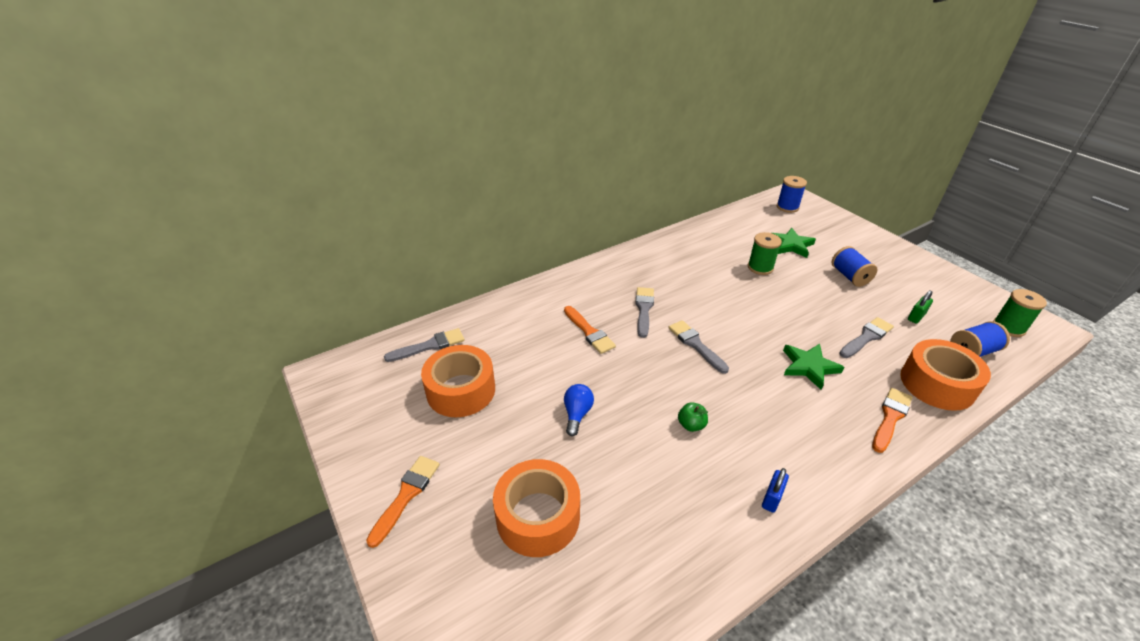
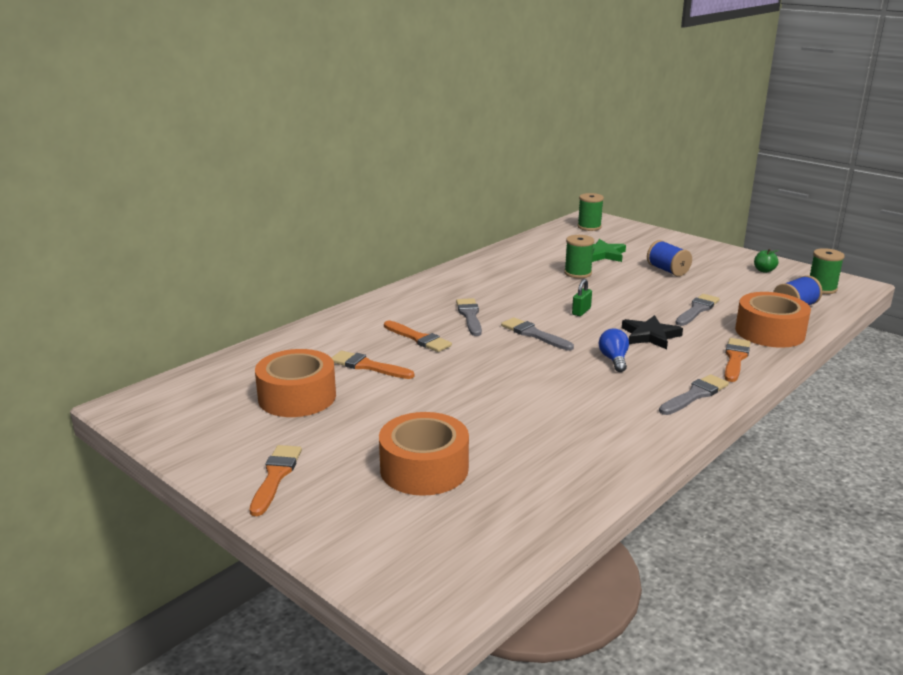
camera: 15 degrees left, 15 degrees down
grey brush [384,328,465,362] -> grey brush moved to [659,374,729,415]
blue light bulb [564,384,594,436] -> blue light bulb moved to [599,328,629,372]
green apple [678,402,708,432] -> green apple moved to [754,249,779,273]
blue padlock [762,468,789,513] -> none
blue spool [777,176,807,213] -> green spool [577,193,604,231]
green star [783,344,844,390] -> black star [622,315,683,349]
green padlock [908,290,933,324] -> green padlock moved to [572,279,592,316]
none -> orange brush [332,351,414,379]

